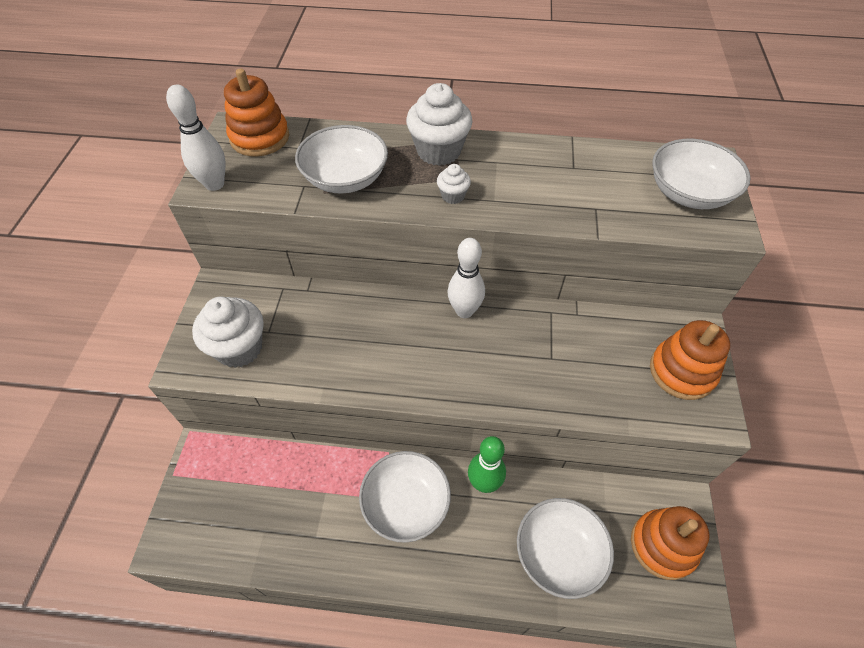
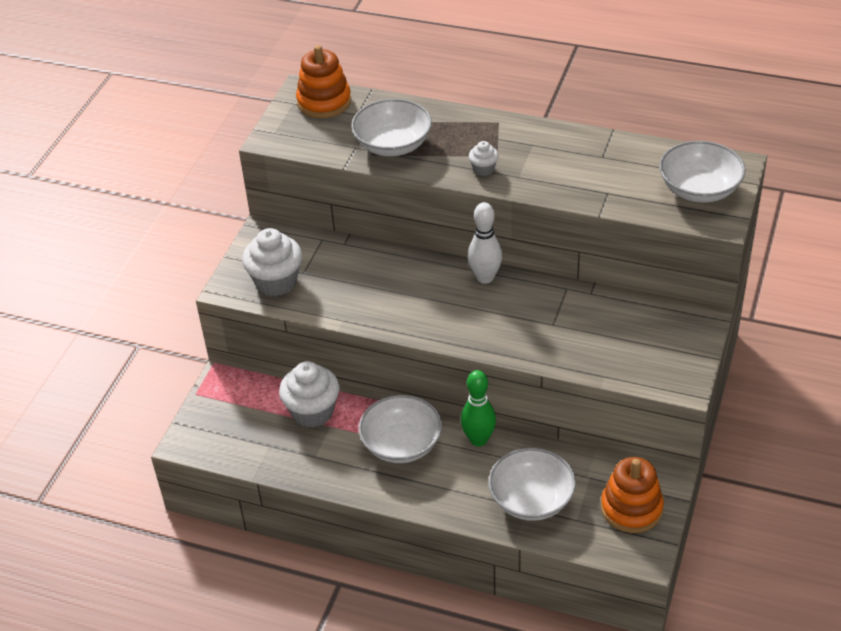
camera: 15 degrees right, 10 degrees down
white bowling pin [166,84,226,191] -> none
white cupcake [406,83,473,166] -> white cupcake moved to [279,361,340,428]
orange stacking toy [650,320,730,400] -> none

